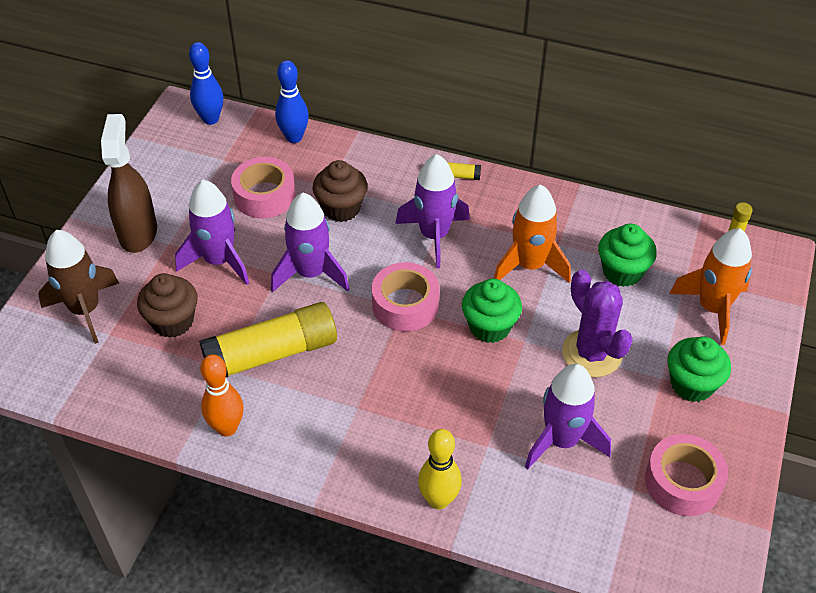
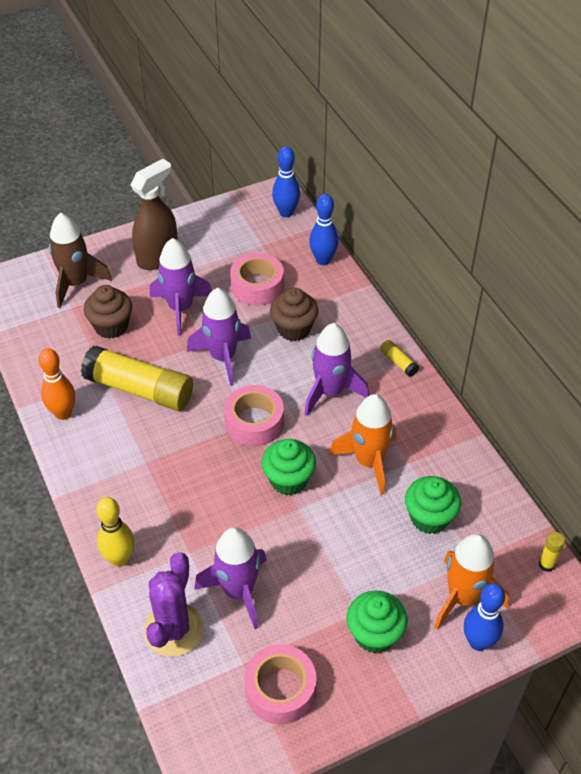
camera: 45 degrees right, 0 degrees up
purple cactus [562,270,633,377] -> purple cactus moved to [144,552,204,657]
none -> blue bowling pin [464,583,505,651]

